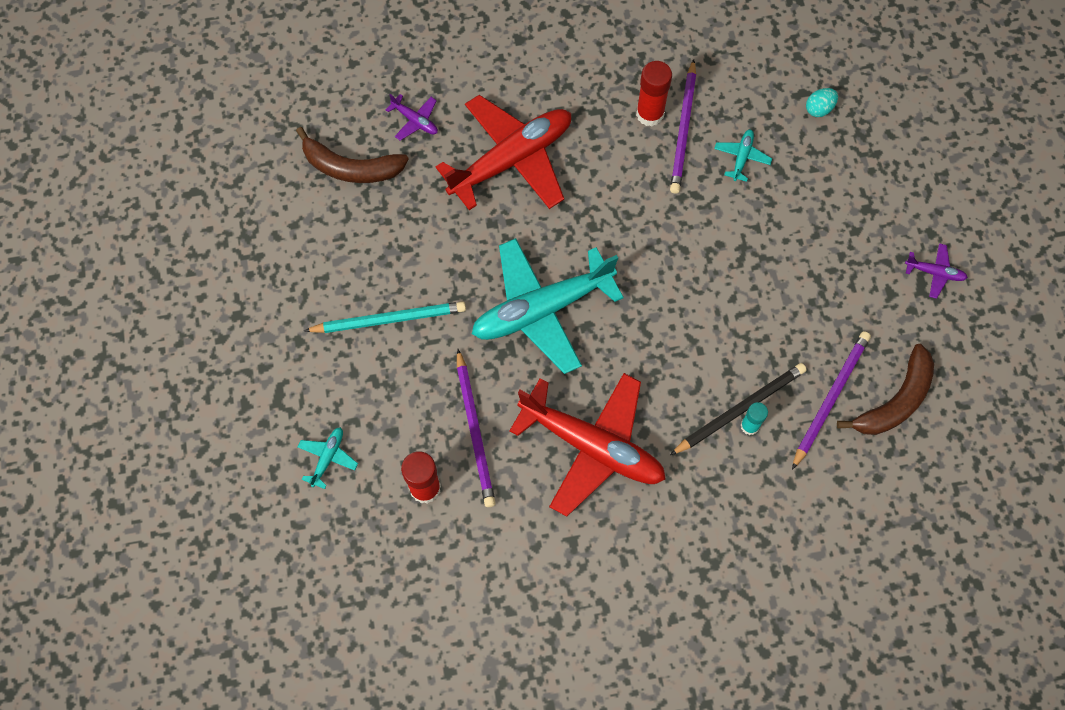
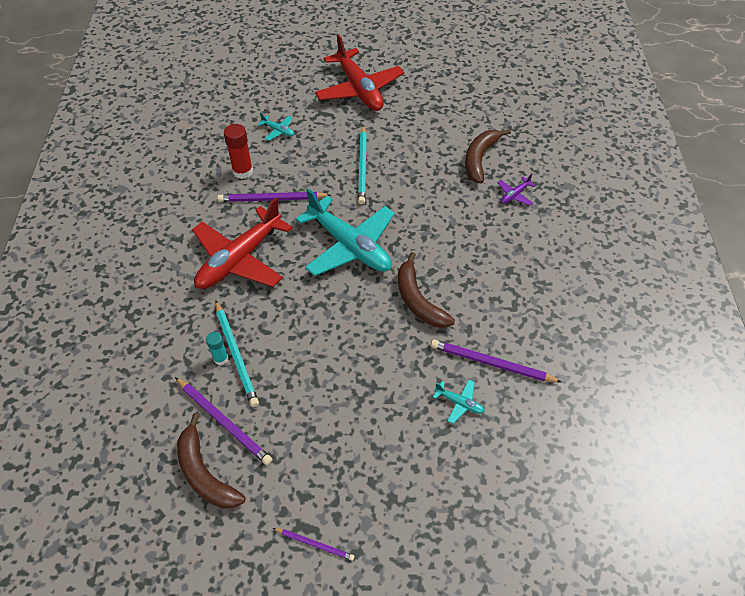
camera: 100 degrees right, 15 degrees down
red plane [436,95,571,210] -> red plane moved to [315,34,404,111]
turquoise plane [472,238,624,374] -> turquoise plane turned 150 degrees clockwise [296,188,395,276]
red glue stick [636,61,672,127] -> none
black pencil [670,363,807,455] -> turquoise pencil [215,300,259,407]
turquoise egg [806,88,838,117] -> none
purple plane [905,243,968,299] -> purple pencil [273,528,355,561]
none -> brown banana [398,252,455,328]

